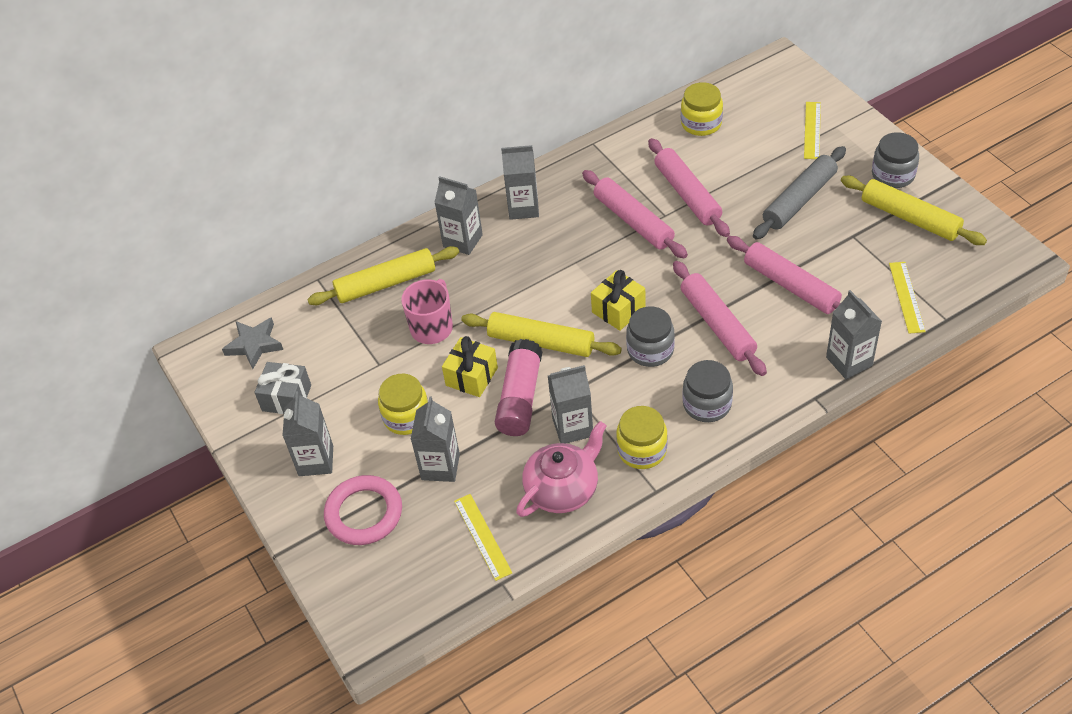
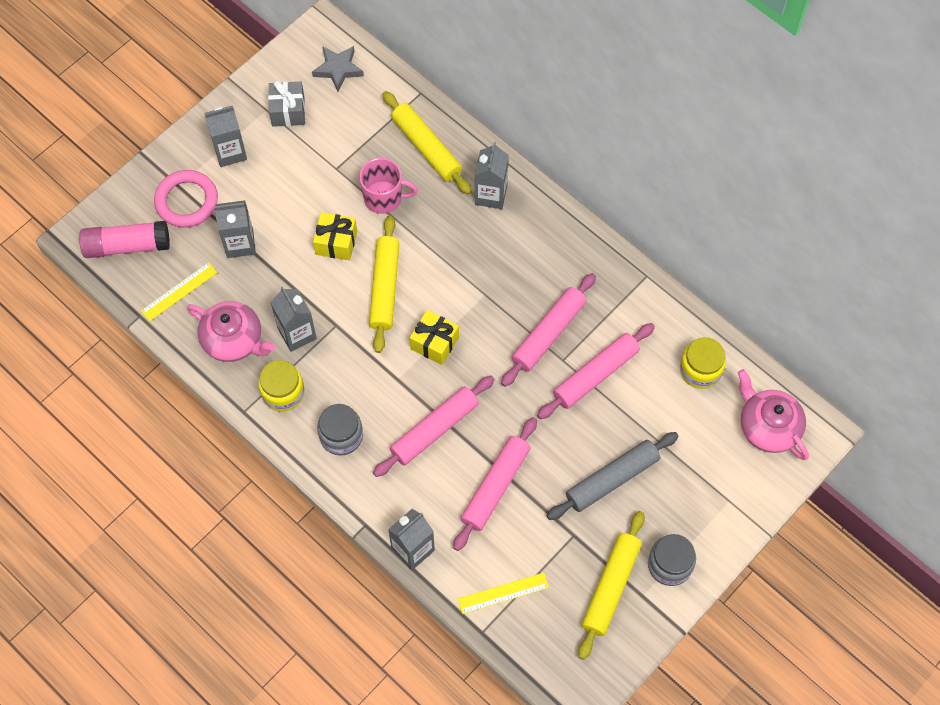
camera: 70 degrees right, 15 degrees up
yellow jar [378,374,428,435] -> none
pink glue stick [495,339,543,436] -> pink glue stick moved to [79,221,170,258]
grey carton [501,145,539,220] -> none
grey jar [626,306,675,367] -> none
grey rolling pin [753,146,846,239] -> grey rolling pin turned 60 degrees counterclockwise [547,432,679,520]
yellow ruler [804,102,821,159] -> none
none -> pink teapot [738,369,809,460]

